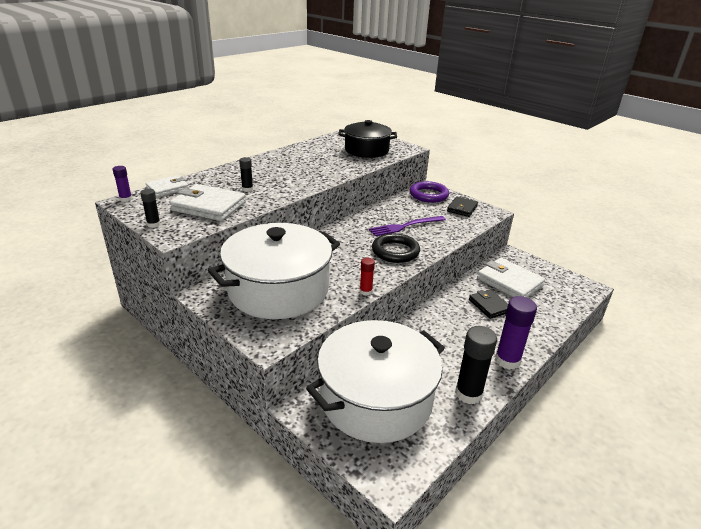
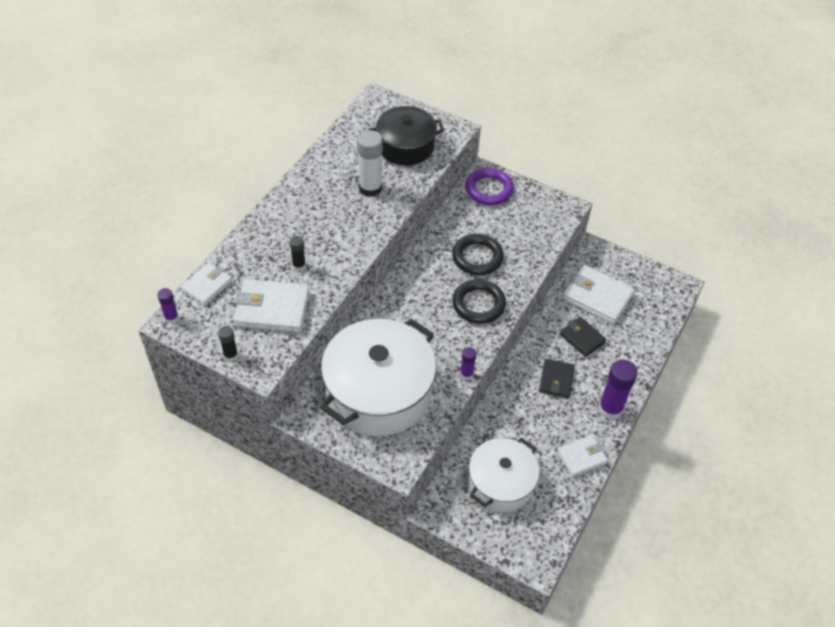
camera: 15 degrees left, 20 degrees up
white pot [306,320,445,443] -> white pot [469,438,540,513], size x0.62
red glue stick [360,258,375,296] -> purple glue stick [460,347,476,380]
purple fork [369,216,446,236] -> black ring [452,234,504,275]
black wallet [447,197,478,217] -> black wallet moved to [539,359,575,398]
black glue stick [455,326,497,404] -> white wallet [557,435,608,477]
none -> white glue stick [357,130,383,197]

